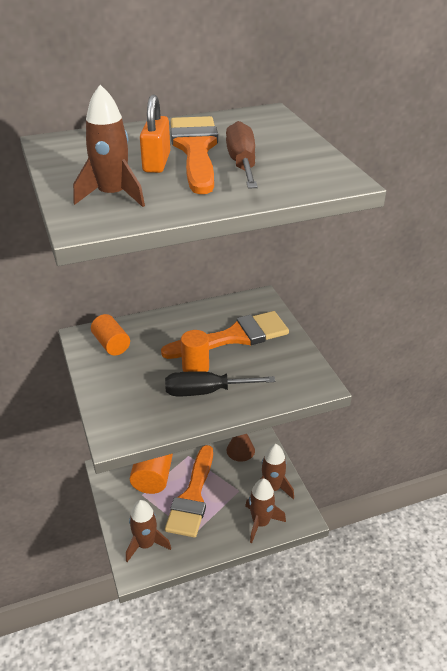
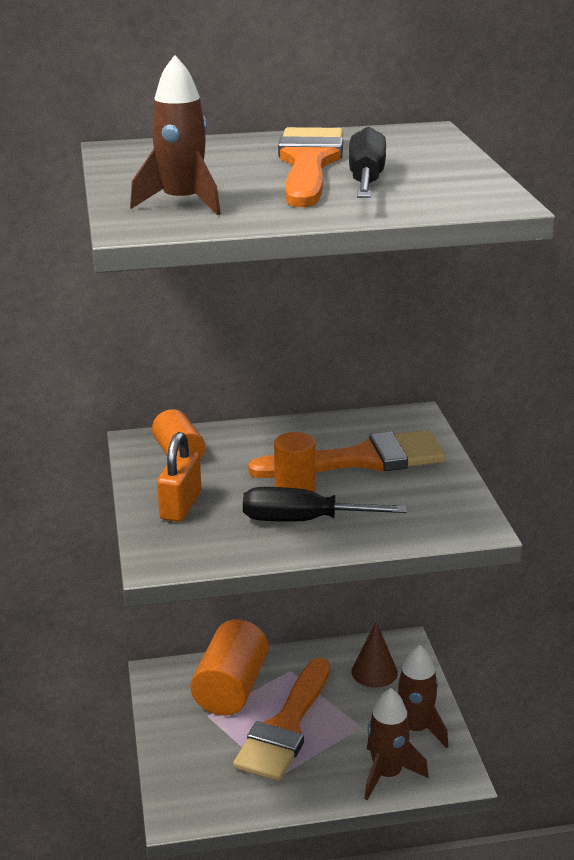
camera: 10 degrees right, 10 degrees down
brown rocket [126,500,171,562] -> none
orange padlock [140,95,170,173] -> orange padlock moved to [157,432,201,522]
brown screwdriver [226,121,258,189] -> black screwdriver [349,127,386,198]

